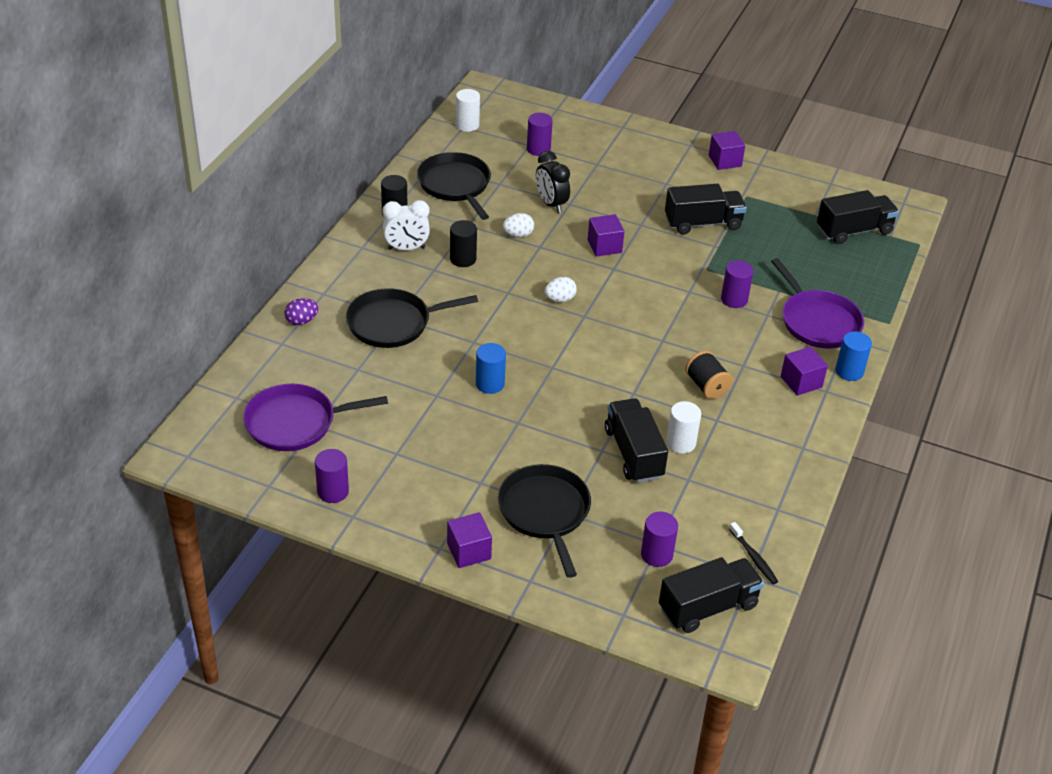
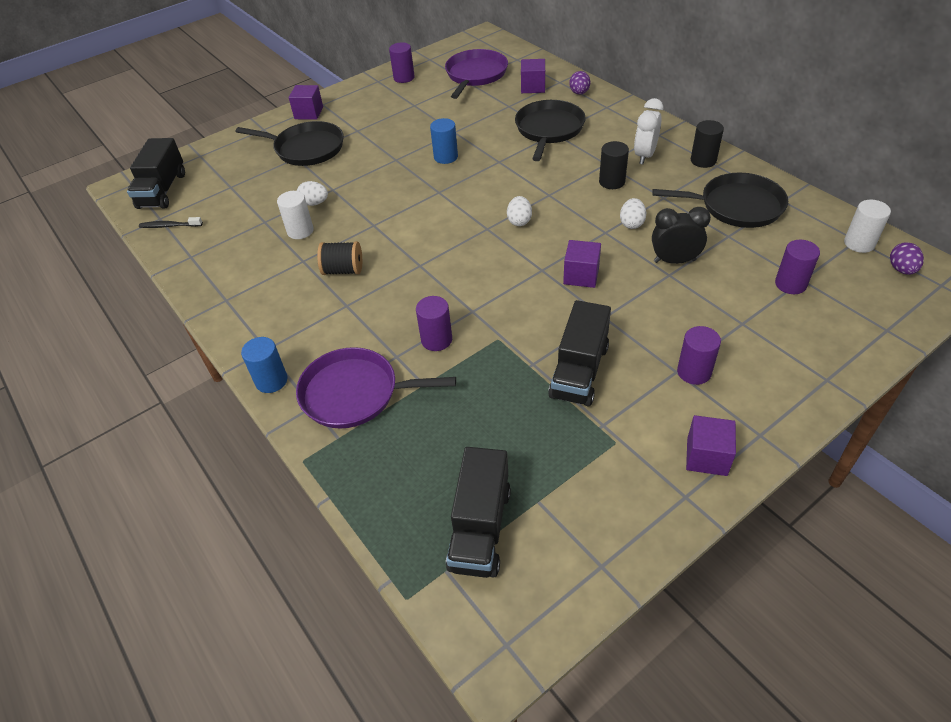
camera: 125 degrees right, 5 degrees up
black truck [605,398,668,483] -> white egg [297,181,328,206]
purple cylinder [641,512,678,567] -> purple cylinder moved to [677,326,721,385]
purple cube [781,347,828,396] -> purple cube moved to [521,59,545,93]
none -> purple egg [890,242,924,275]

